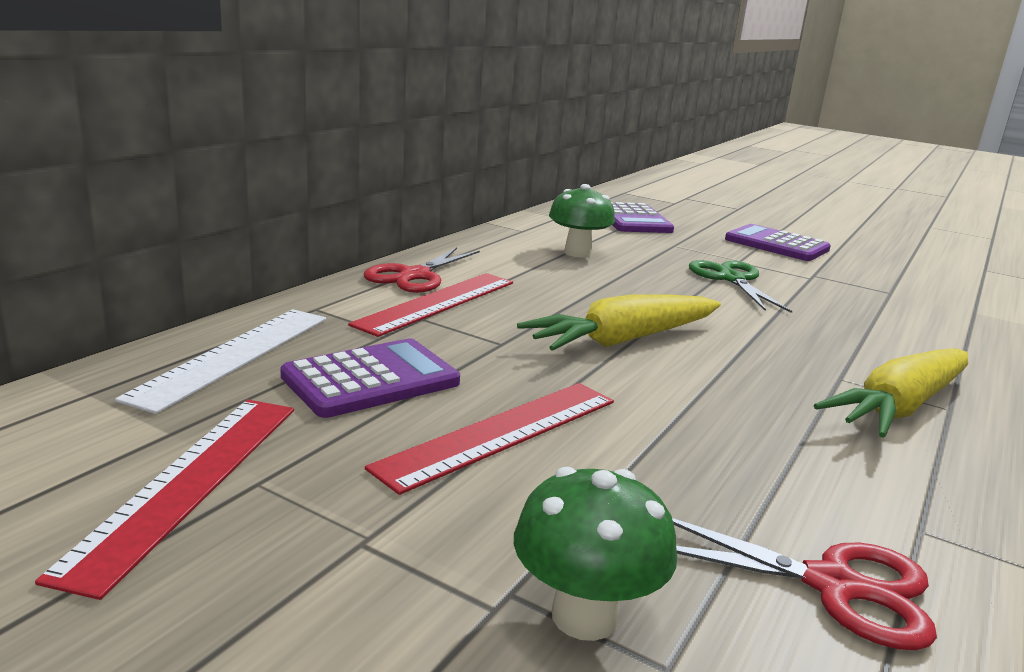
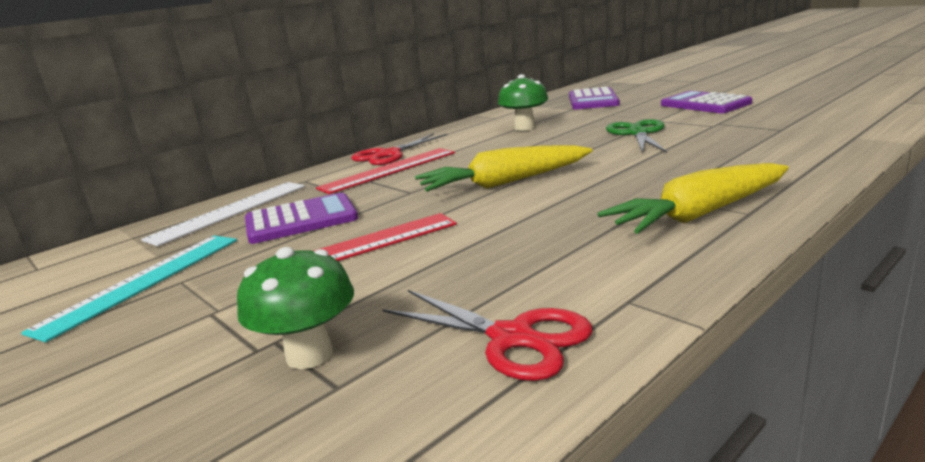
camera: 20 degrees right, 0 degrees up
red ruler [35,400,294,600] -> turquoise ruler [21,235,237,342]

